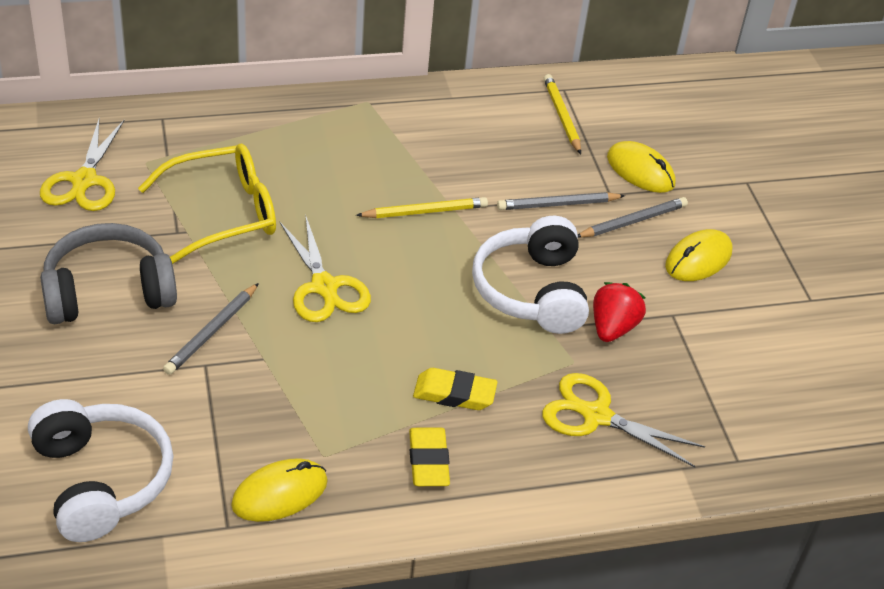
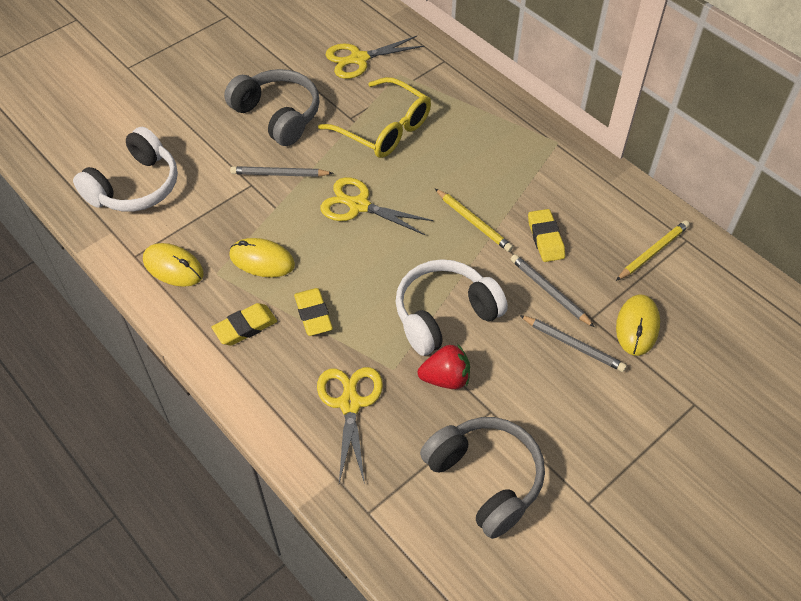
camera: 65 degrees right, 10 degrees up
yellow scissors [279,214,371,322] -> yellow scissors turned 75 degrees clockwise [320,177,433,235]
yellow mouse [665,229,733,281] -> yellow mouse moved to [229,238,295,278]
none -> grey headphones [420,417,545,539]
none -> yellow eraser [528,209,565,262]

